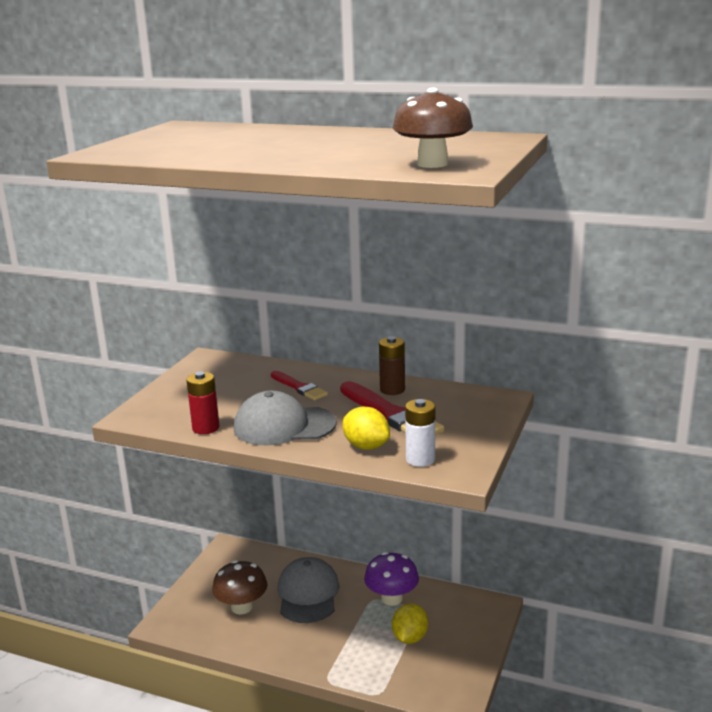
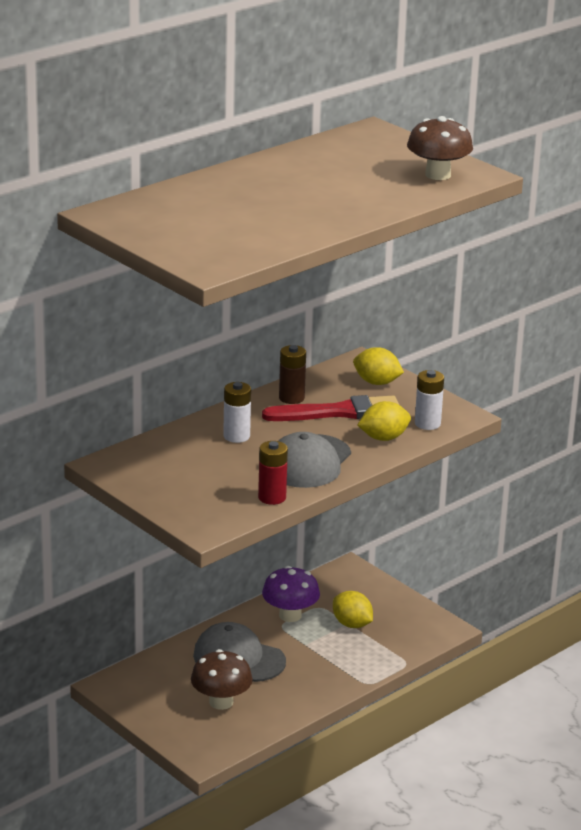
camera: 65 degrees left, 5 degrees up
red brush [271,371,328,400] -> white battery [223,382,251,443]
none -> yellow lemon [353,347,404,385]

